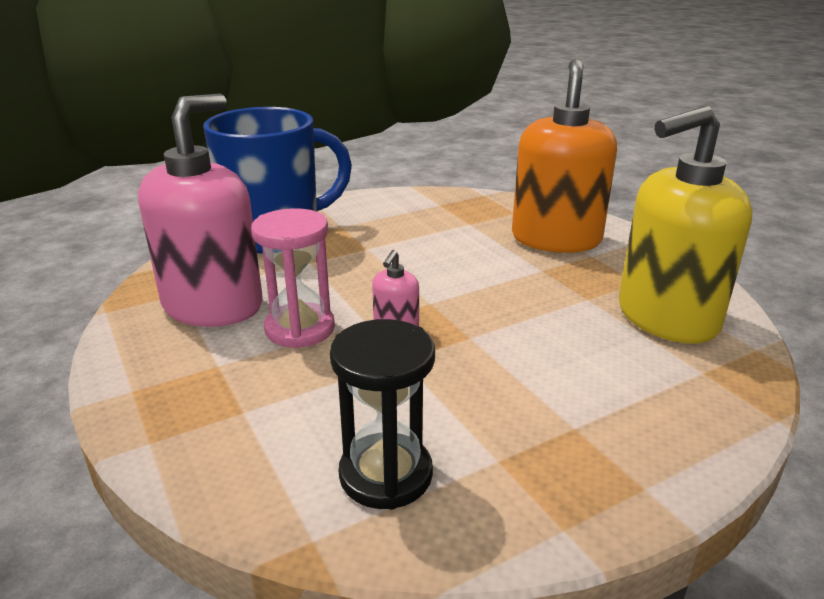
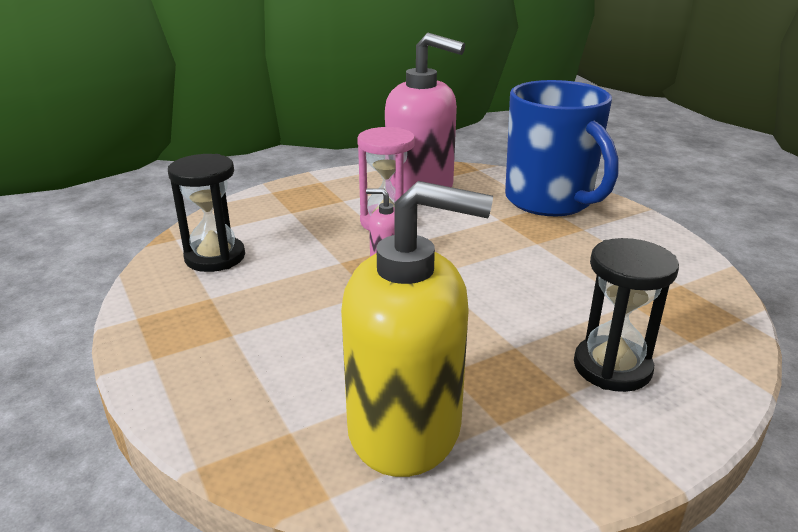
camera: 90 degrees right, 0 degrees up
orange soap dispenser [512,59,617,253] -> black hourglass [574,238,679,392]
yellow soap dispenser [619,106,753,344] -> yellow soap dispenser turned 120 degrees clockwise [341,181,493,477]

